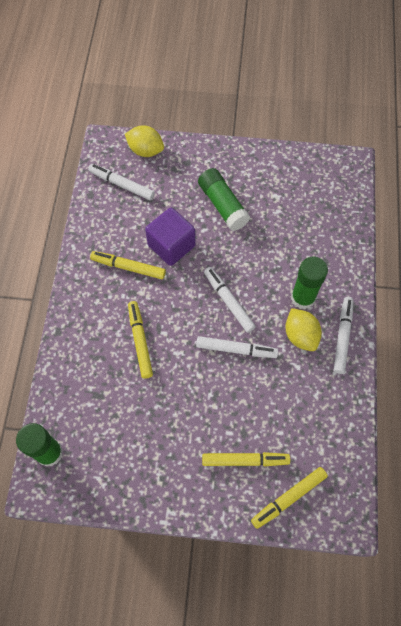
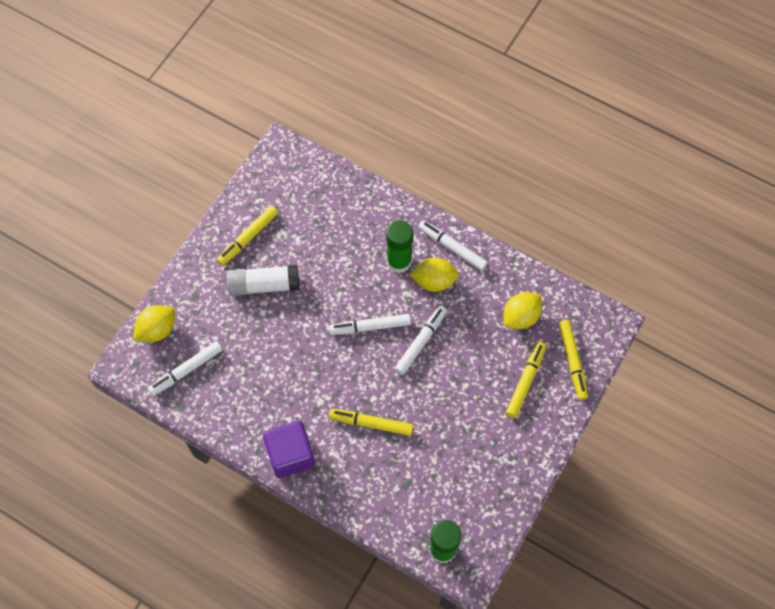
camera: 65 degrees left, 0 degrees up
yellow marker [90,251,166,279] -> yellow marker moved to [217,206,278,266]
purple cube [145,208,196,266] -> purple cube moved to [263,421,315,478]
green glue stick [198,168,250,231] -> white glue stick [227,265,299,296]
none -> yellow lemon [504,292,542,329]

